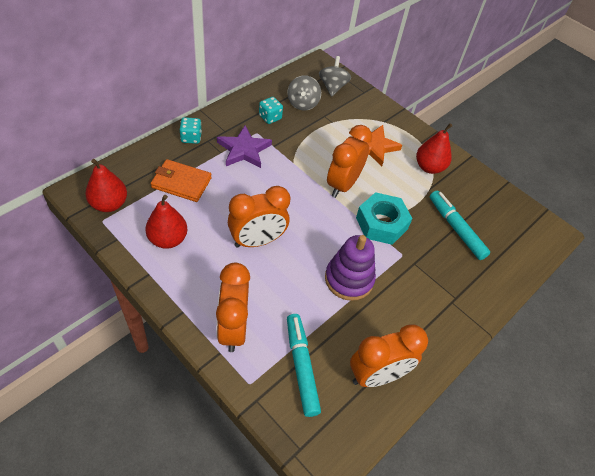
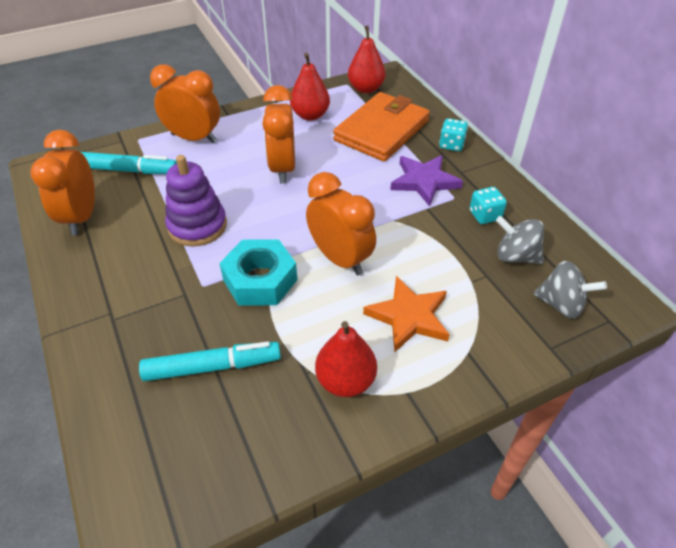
camera: 115 degrees right, 5 degrees down
orange wallet [151,159,212,202] -> orange wallet [333,92,430,162], size x1.55

